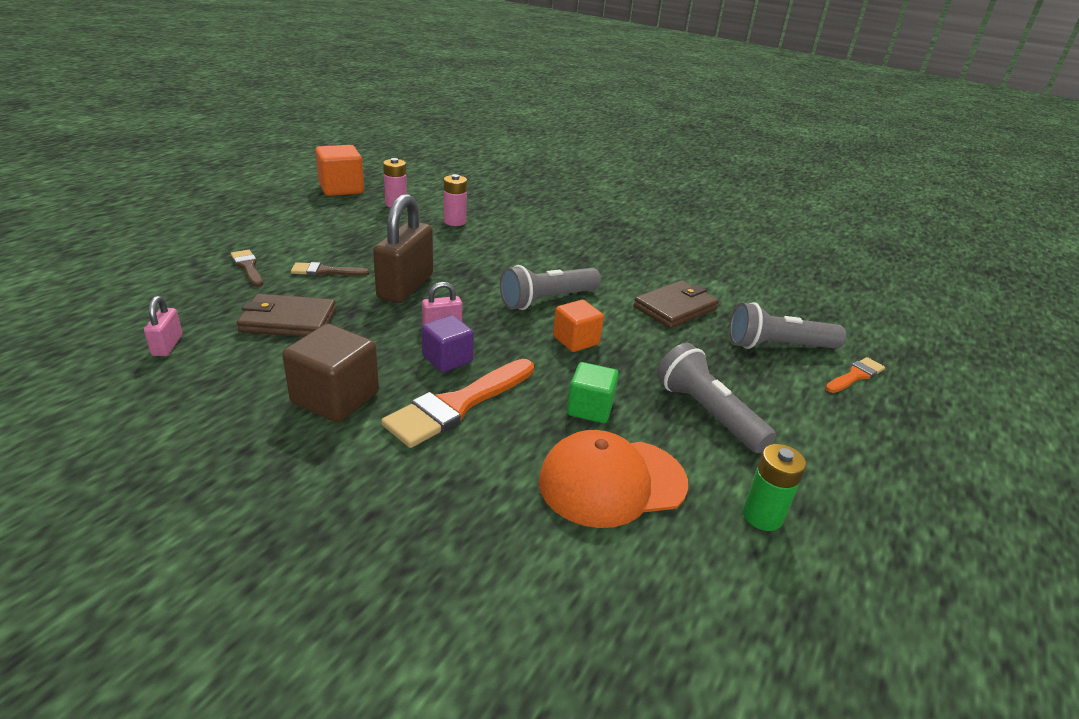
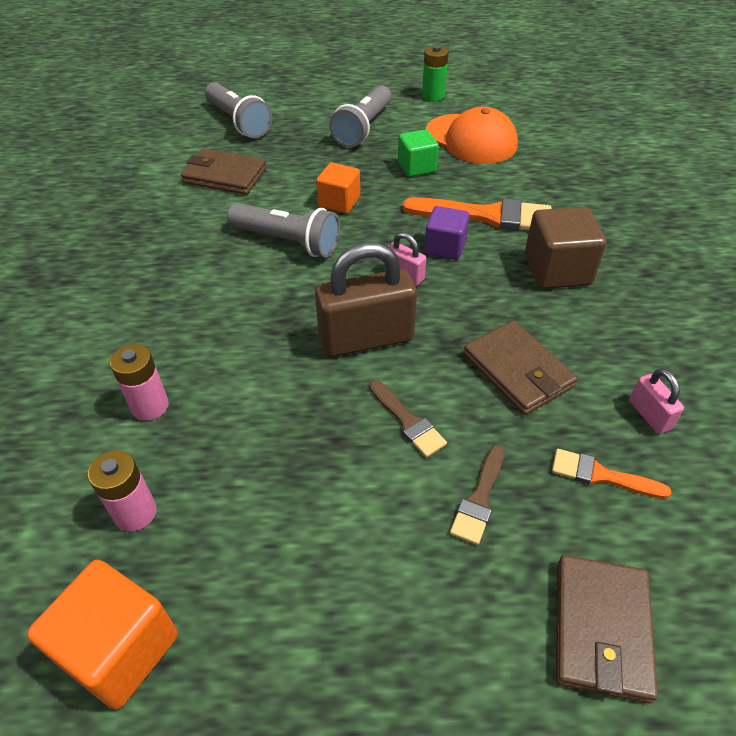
camera: 120 degrees left, 15 degrees up
pink padlock [144,296,182,356] -> pink padlock turned 75 degrees counterclockwise [629,369,684,434]
orange brush [825,357,885,393] -> orange brush moved to [552,449,671,499]
none -> brown wallet [556,555,658,703]

